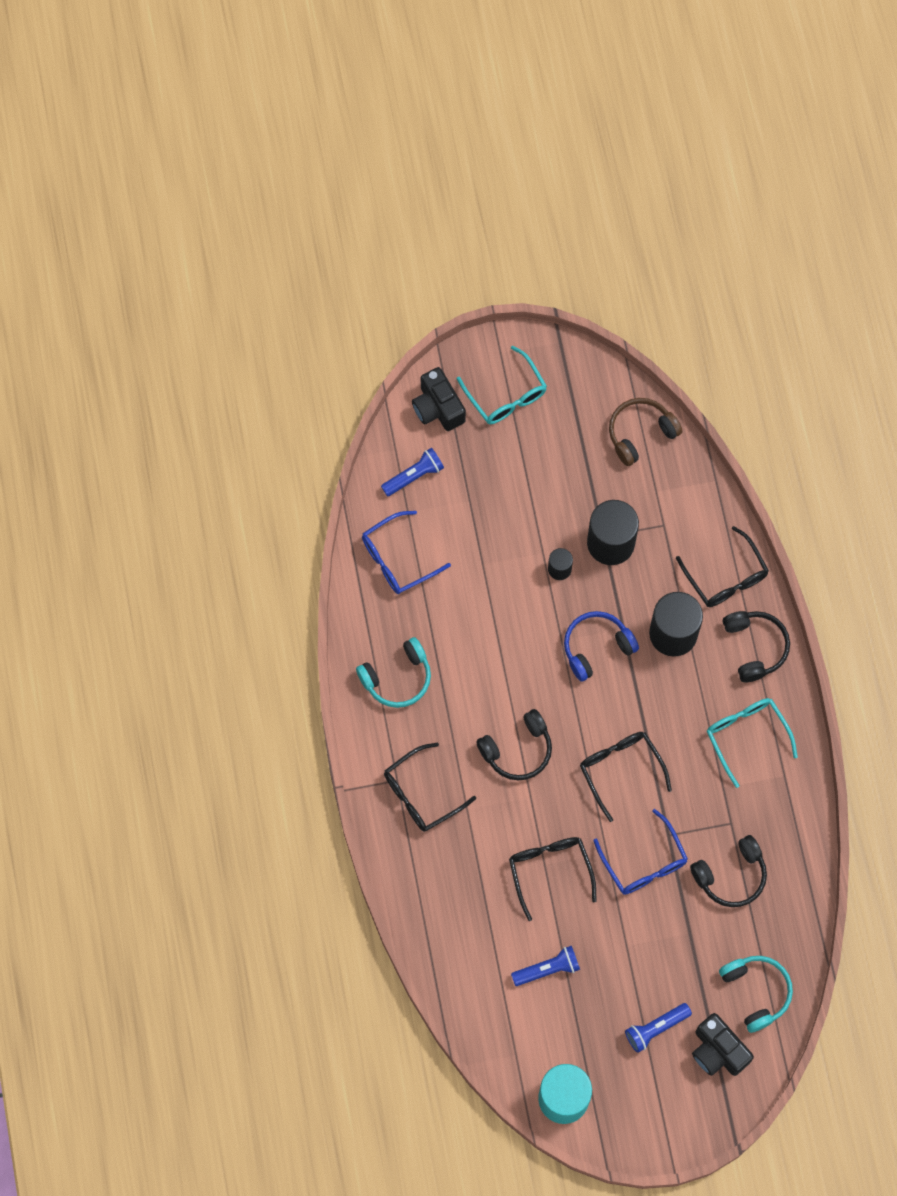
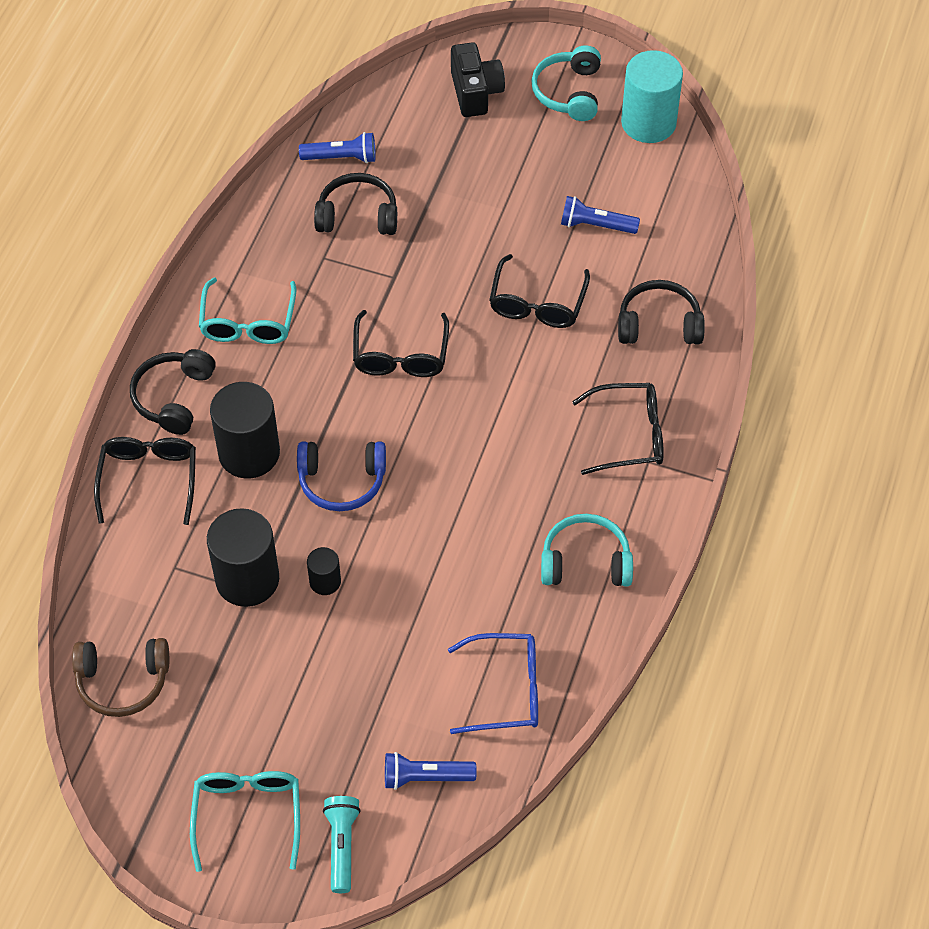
camera: 150 degrees left, 15 degrees down
black camera [412,367,466,431] -> turquoise flashlight [323,796,361,893]
black headphones [476,709,552,781] -> black headphones moved to [618,280,705,344]
blue glasses [593,809,688,895] -> none
blue flashlight [625,1003,692,1053] -> blue flashlight moved to [299,132,376,163]
turquoise headphones [719,956,793,1033] -> turquoise headphones moved to [532,45,601,121]

